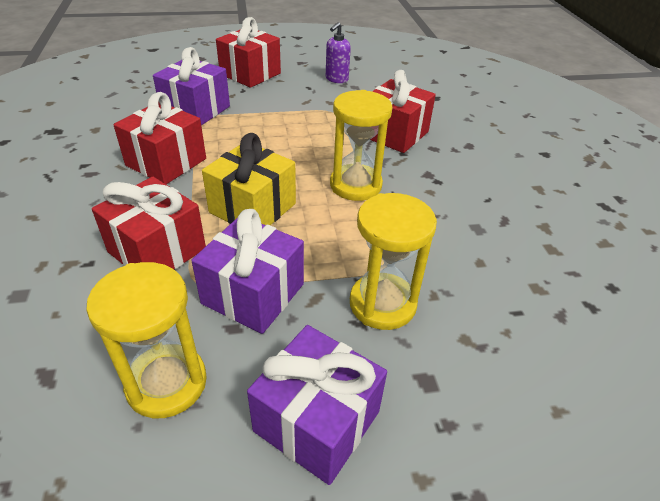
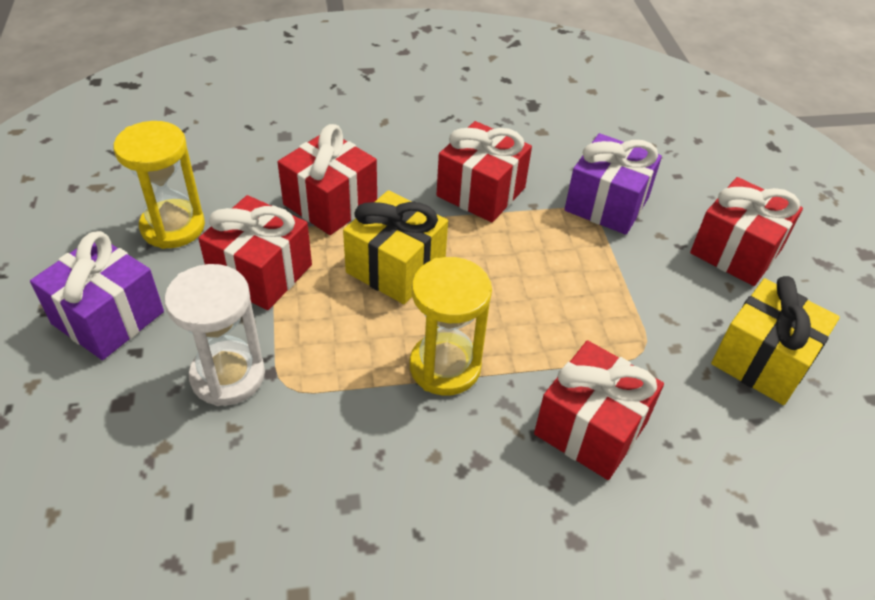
camera: 90 degrees right, 5 degrees up
purple gift [191,209,304,334] -> red gift [198,195,312,310]
purple soap dispenser [326,22,351,83] -> yellow gift [711,276,840,405]
yellow hourglass [350,193,437,330] -> white hourglass [164,264,265,406]

